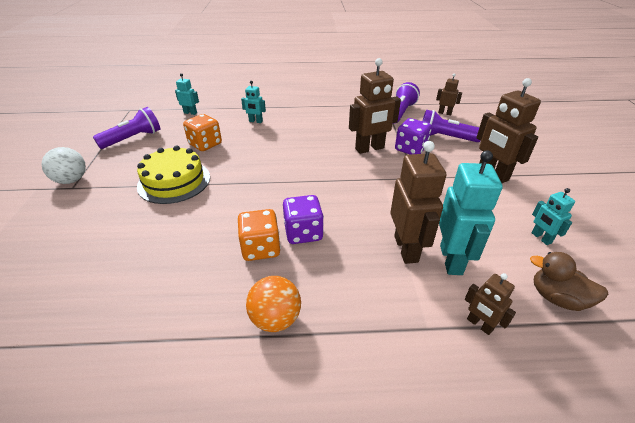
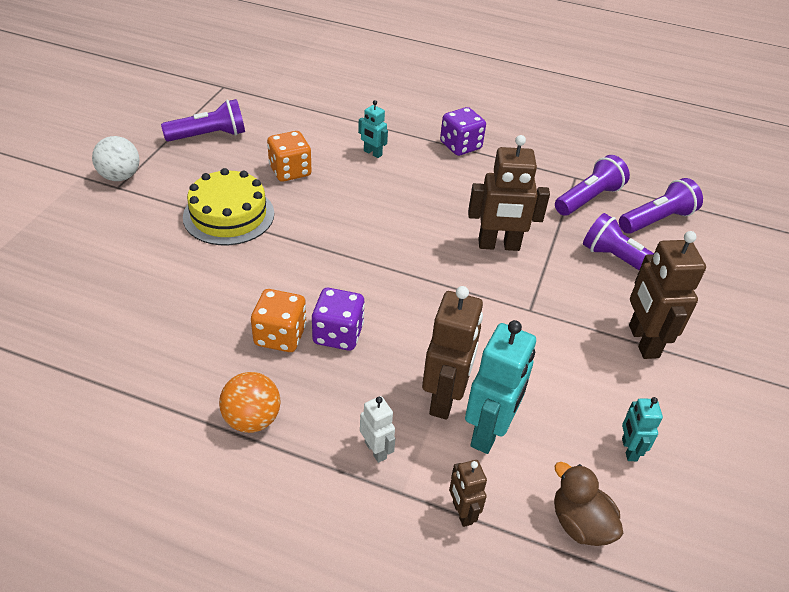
camera: 20 degrees right, 5 degrees up
turquoise robot [175,73,199,115] -> none
purple dice [395,118,432,154] -> purple dice moved to [440,107,486,156]
brown robot [436,73,462,115] -> purple flashlight [619,178,703,234]
none -> white robot [360,396,395,463]

